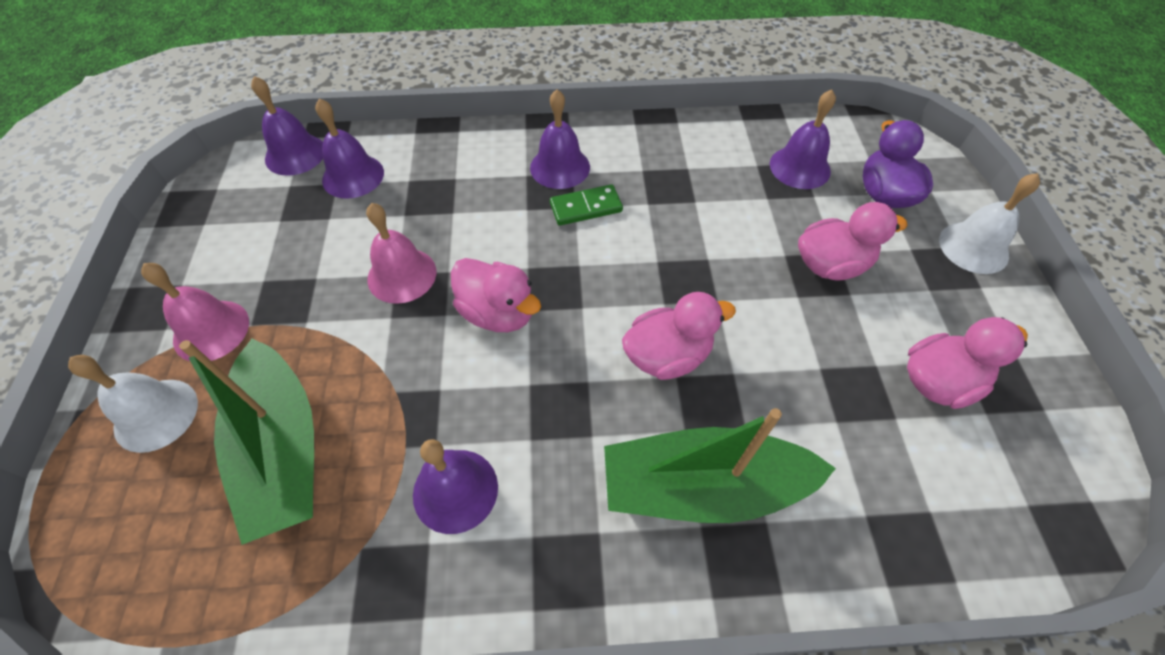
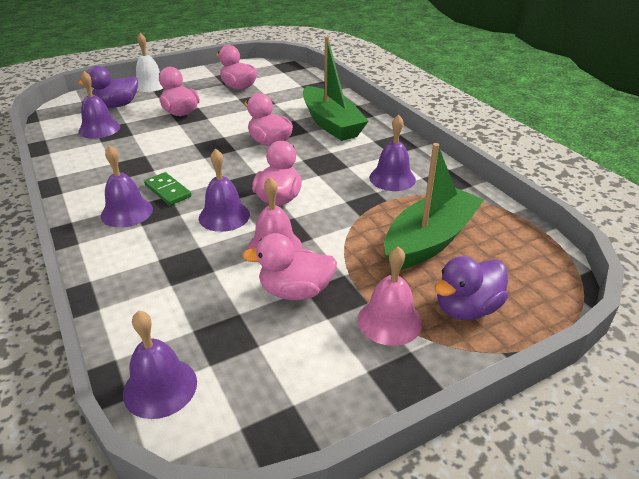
camera: 115 degrees left, 20 degrees down
white bell [68,355,198,453] -> purple duck [434,256,508,320]
purple bell [315,98,384,199] -> purple bell moved to [199,148,250,232]
none -> pink duck [242,233,337,300]

